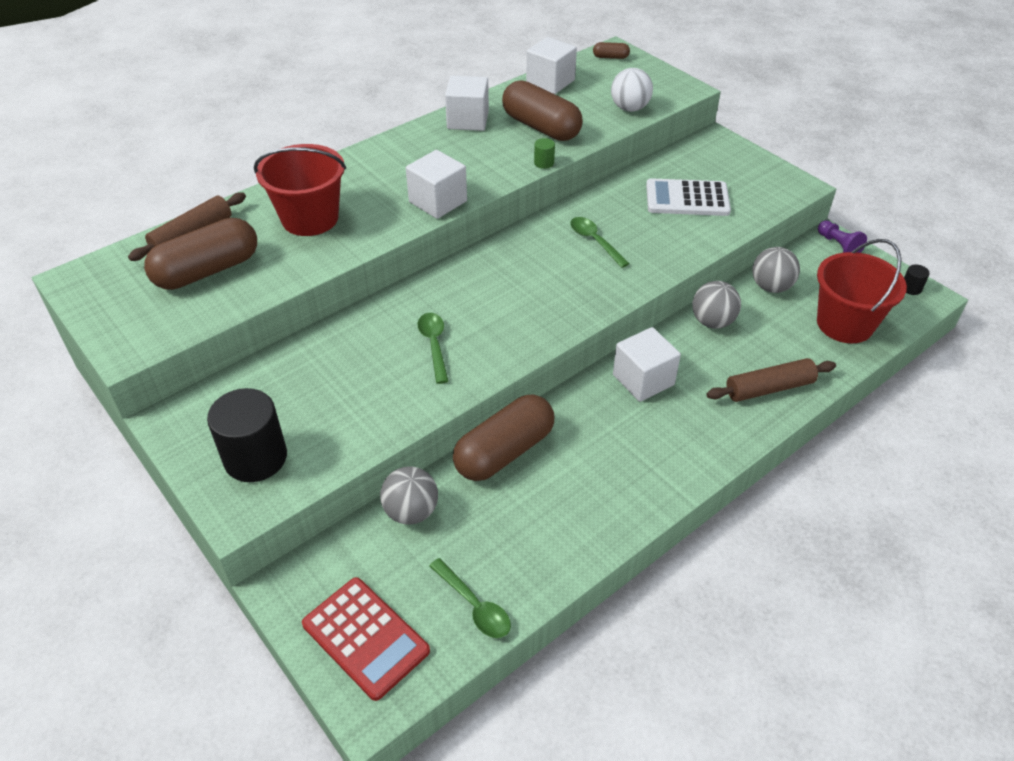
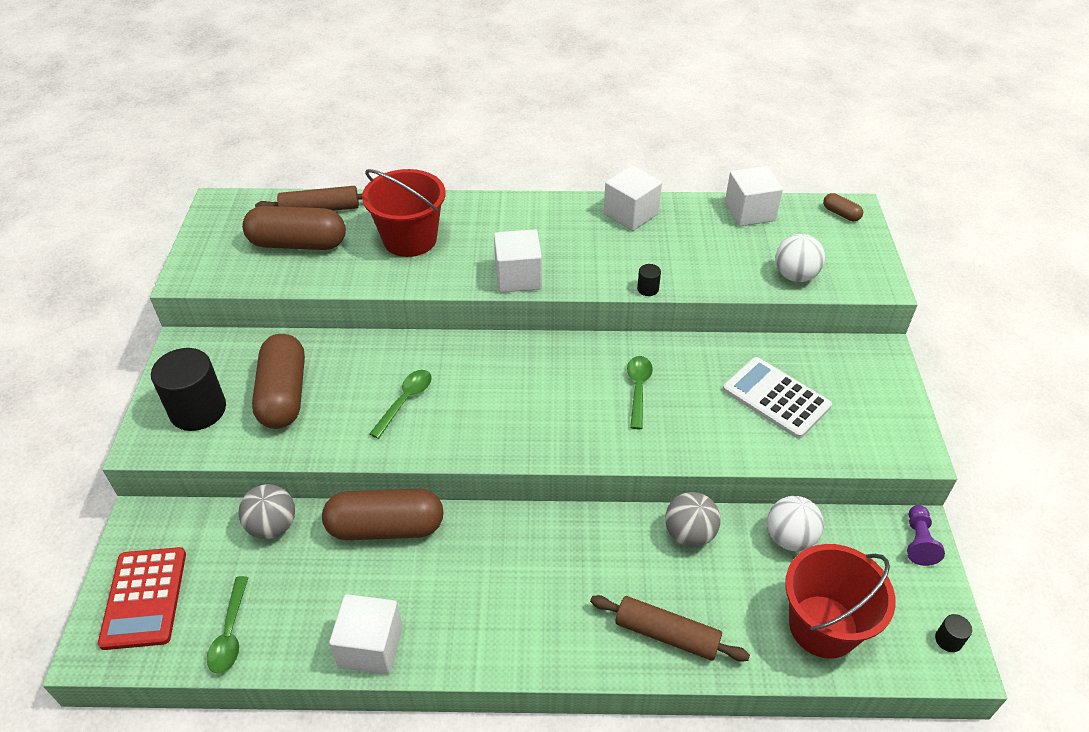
camera: 40 degrees right, 0 degrees up
brown capsule [502,80,583,141] -> brown capsule moved to [252,334,305,429]
green cylinder [534,138,555,169] -> black cylinder [637,264,661,296]
white cube [613,327,681,402] -> white cube moved to [329,594,403,675]
grey ball [752,247,800,293] -> white ball [767,496,824,551]

